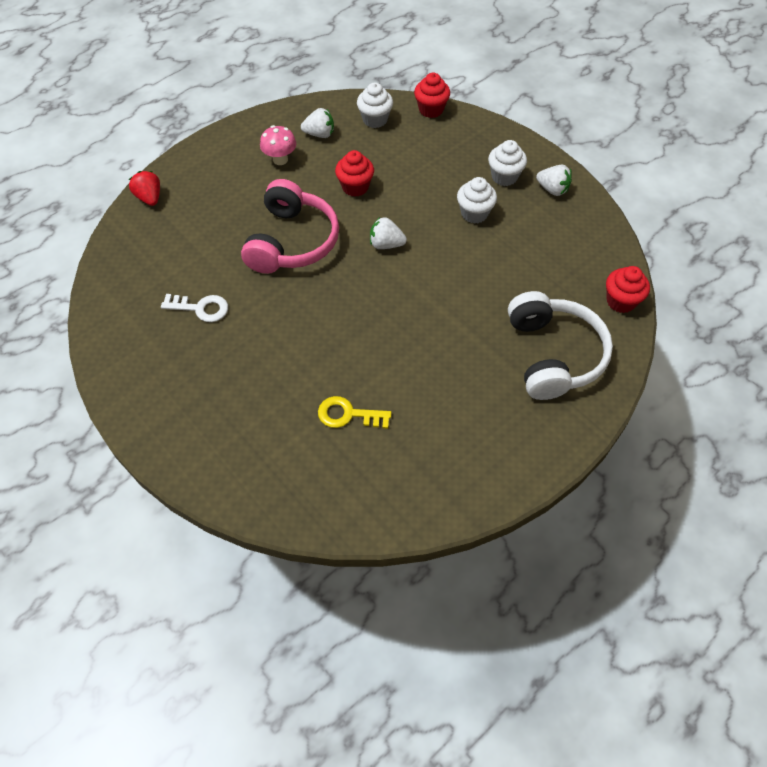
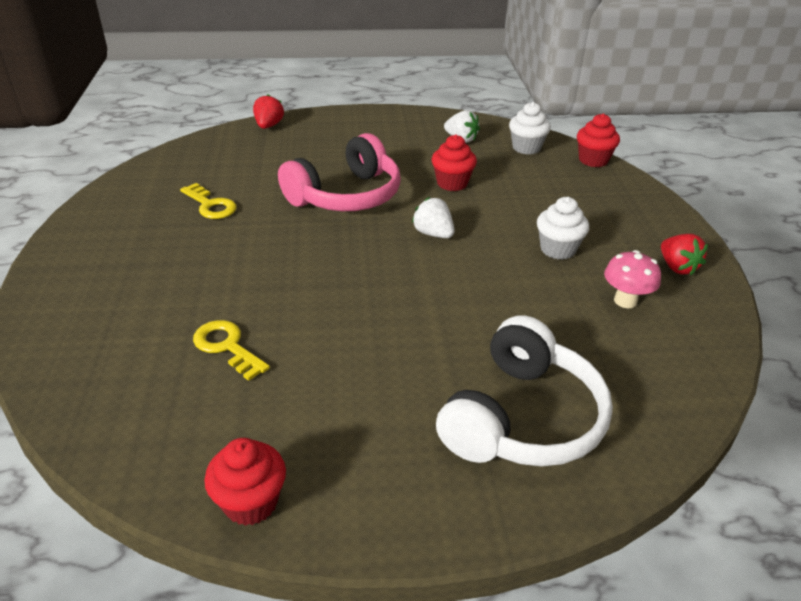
camera: 35 degrees right, 20 degrees down
white key [161,294,228,322] -> yellow key [180,183,237,219]
pink mushroom [260,125,296,165] -> pink mushroom moved to [604,250,661,308]
white cupcake [488,140,527,186] -> none
white strawberry [536,165,572,196] -> red strawberry [661,234,708,275]
red cupcake [606,266,650,313] -> red cupcake moved to [204,438,286,526]

